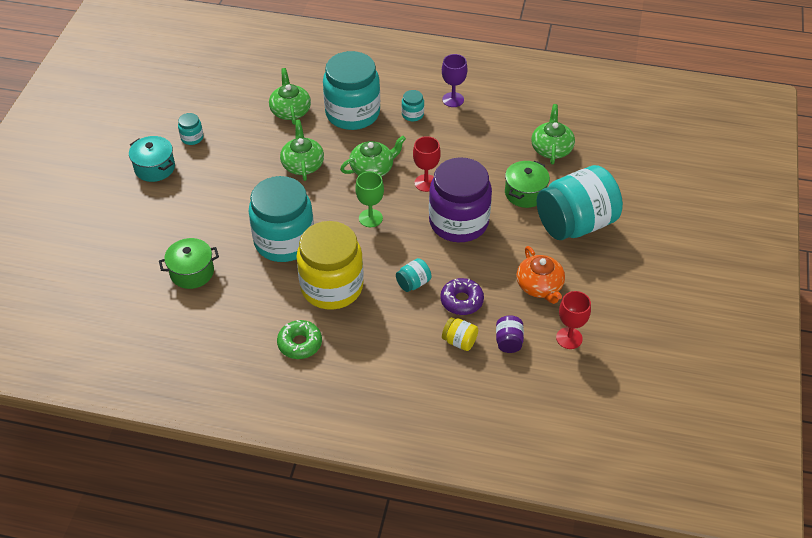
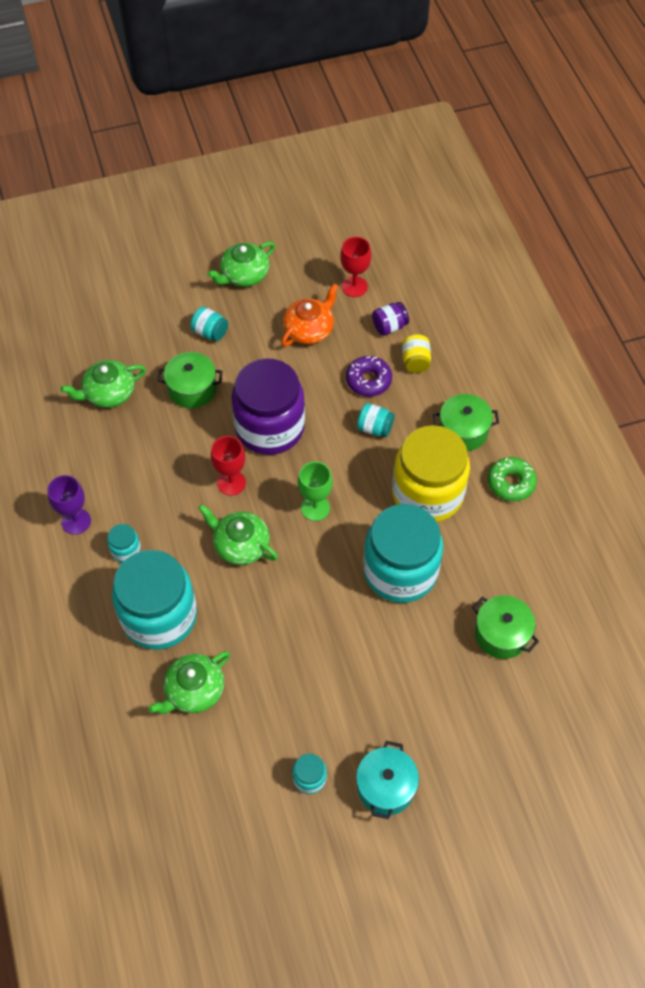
camera: 120 degrees left, 10 degrees up
green teapot [280,119,324,181] -> green teapot moved to [207,242,275,287]
turquoise jar [537,165,623,240] -> turquoise jar [190,307,228,341], size x0.41
none -> green pot [433,394,499,451]

